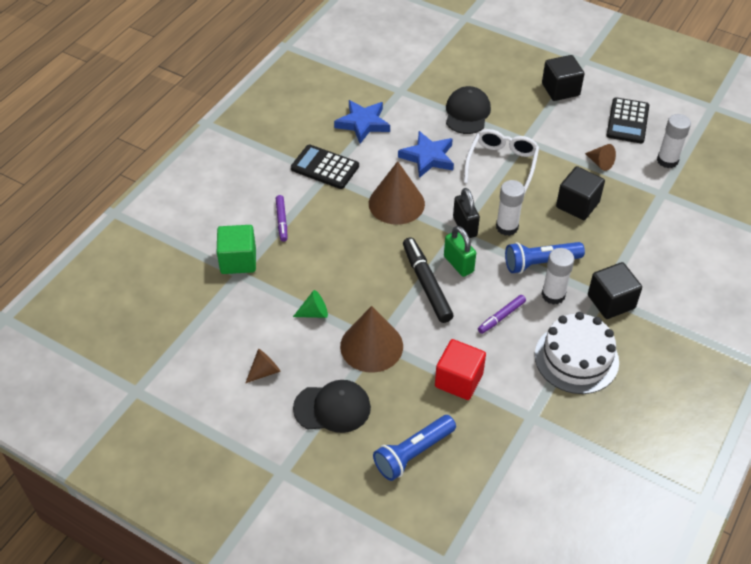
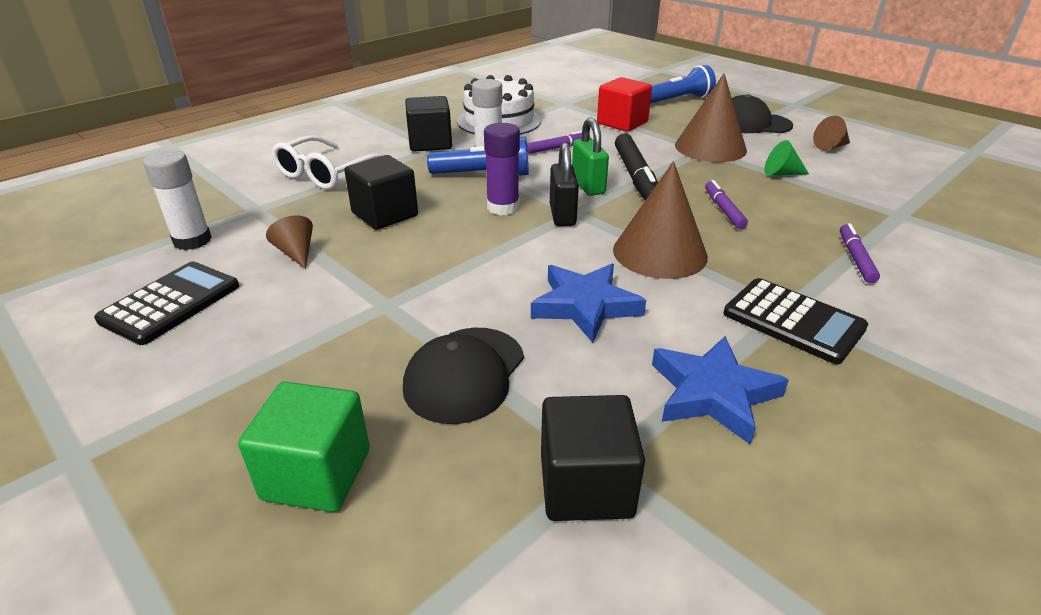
camera: 165 degrees left, 15 degrees down
green cube [217,225,256,274] -> green cube moved to [238,382,370,512]
white glasses [464,129,539,195] -> white glasses moved to [272,135,384,190]
white glue stick [496,180,525,236] -> purple glue stick [484,123,520,215]
black cube [542,55,585,101] -> black cube moved to [541,395,645,521]
none -> purple marker [705,180,748,229]

